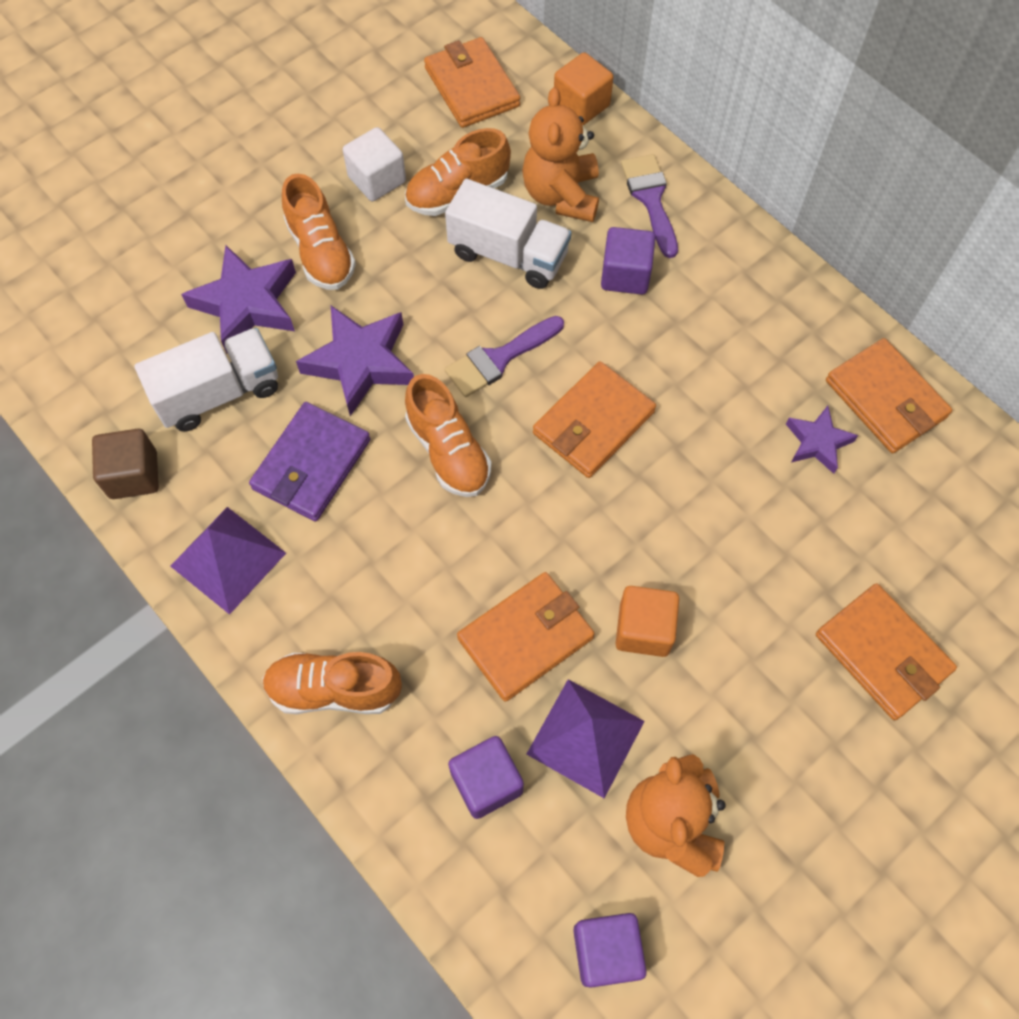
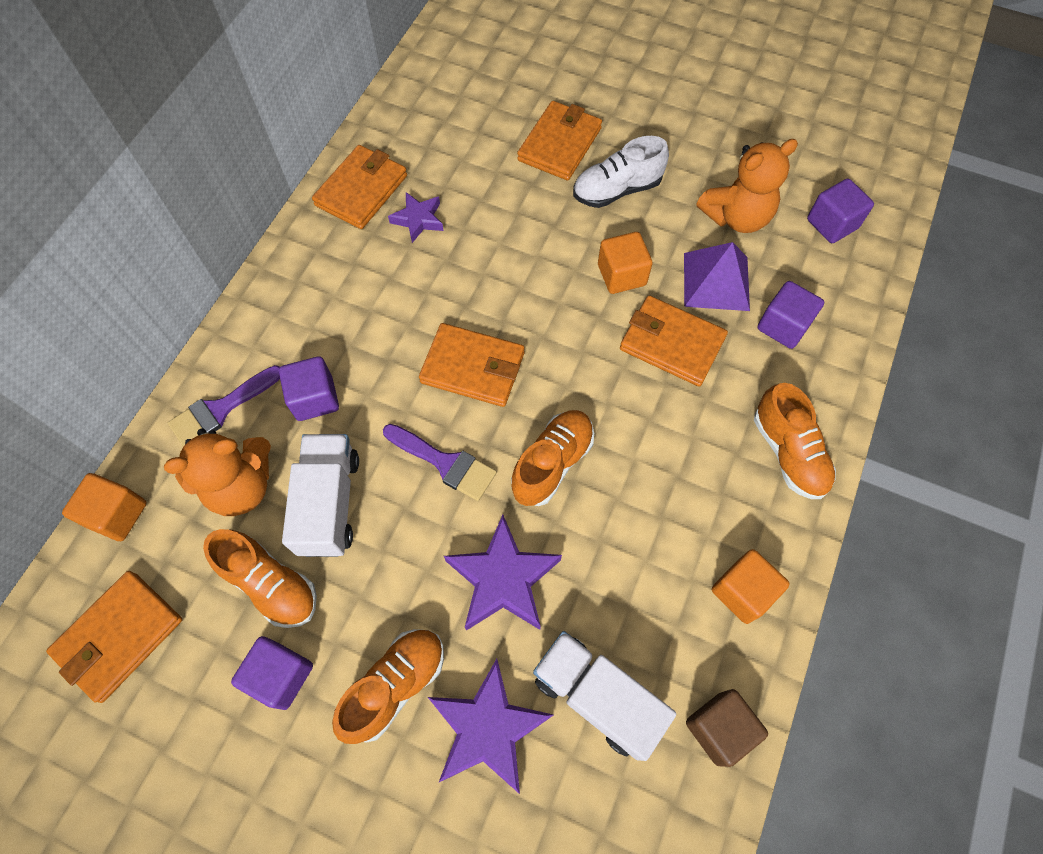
camera: 115 degrees left, 0 degrees up
purple pyramid [170,507,286,615] -> orange cube [712,549,790,624]
purple wallet [249,402,370,522] -> none
white cube [343,127,406,201] -> purple cube [231,636,313,710]
none -> white shoe [573,136,669,208]

